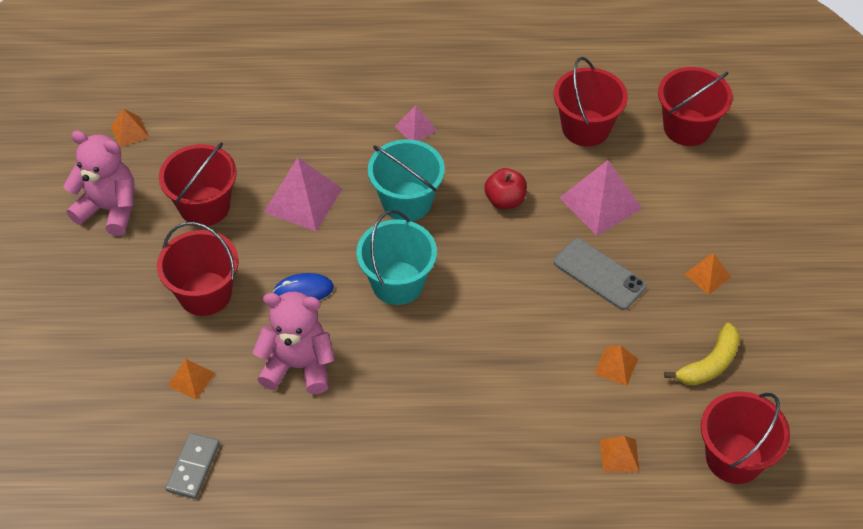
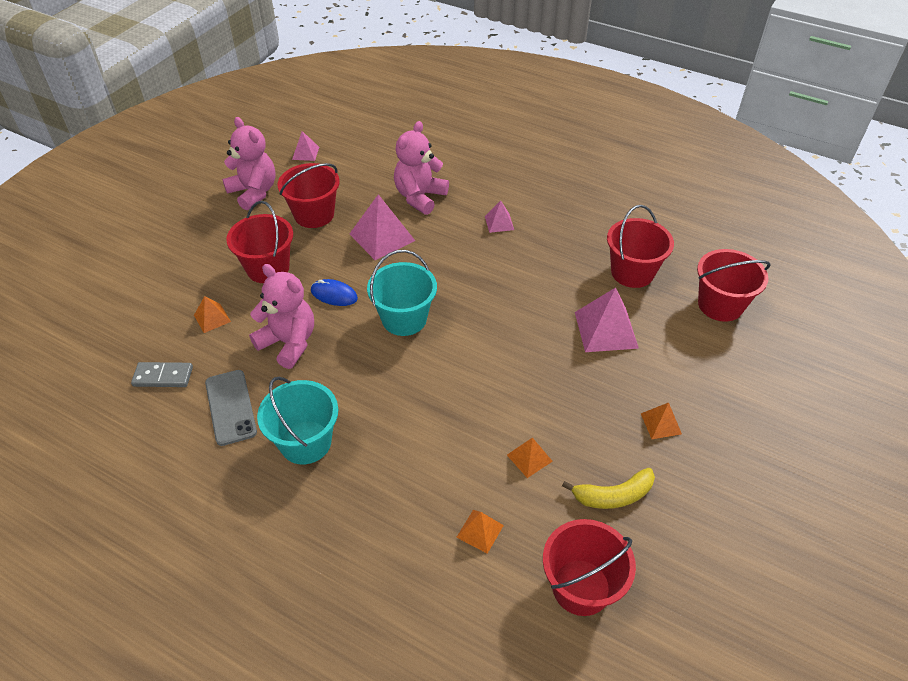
camera: 30 degrees right, 5 degrees down
orange pyramid [111,109,149,147] -> pink pyramid [292,131,319,161]
grey domino [166,433,220,499] -> grey domino turned 45 degrees clockwise [131,362,193,387]
turquoise bucket [368,139,445,221] -> turquoise bucket moved to [257,377,338,464]
red apple [484,168,527,209] -> none
grey phone [554,238,647,310] -> grey phone moved to [205,370,257,446]
none -> pink teddy bear [394,121,449,215]

